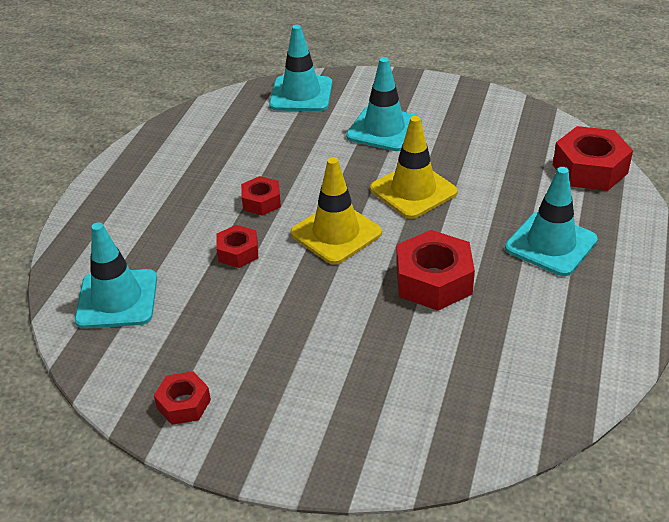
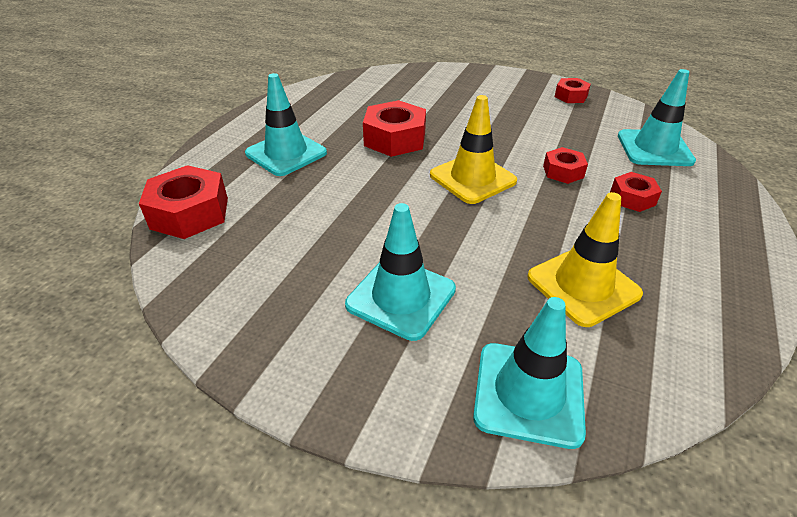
camera: 175 degrees left, 0 degrees up
red nut [241,176,281,216] -> red nut moved to [610,172,662,212]
yellow traffic cone [370,116,458,219] -> yellow traffic cone moved to [527,192,643,327]

